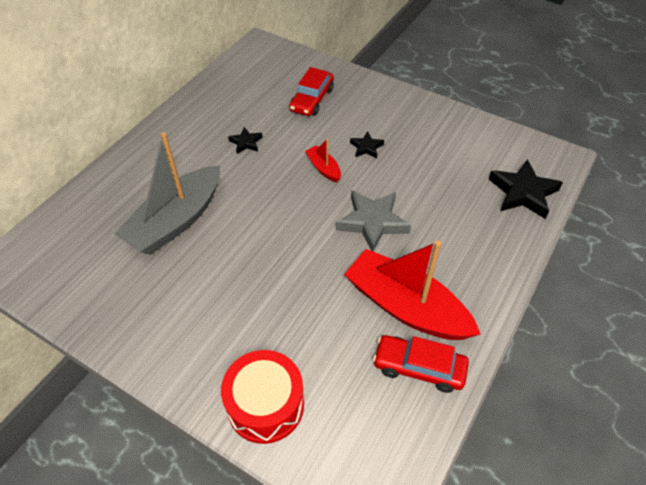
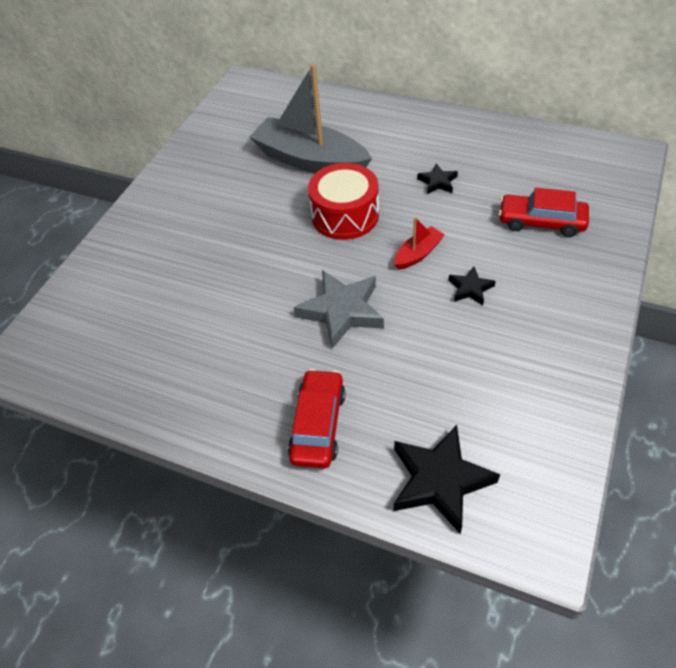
camera: 85 degrees right, 0 degrees up
red drum [221,350,304,444] -> red drum moved to [308,163,379,240]
red boat [344,241,481,340] -> none
red car [373,335,469,393] -> red car moved to [288,369,346,468]

